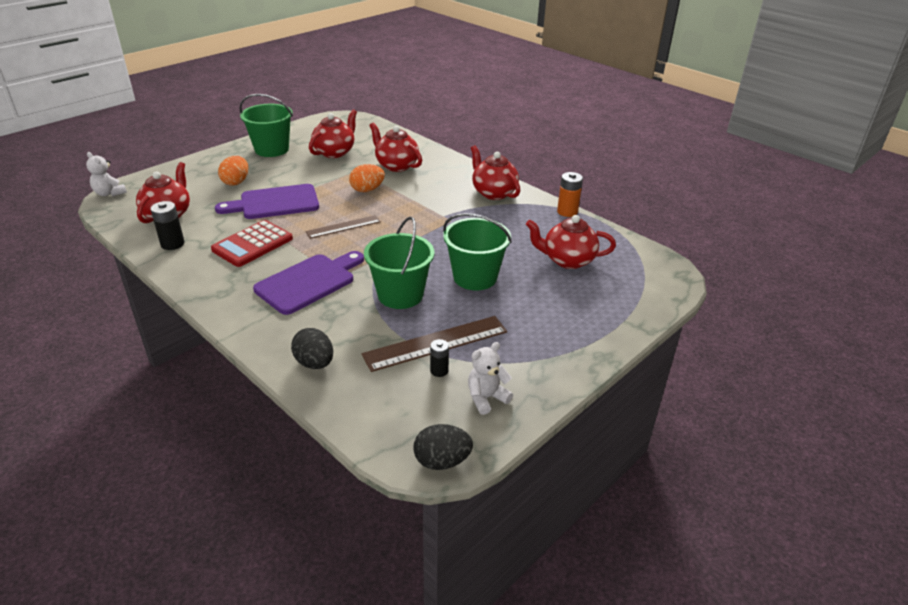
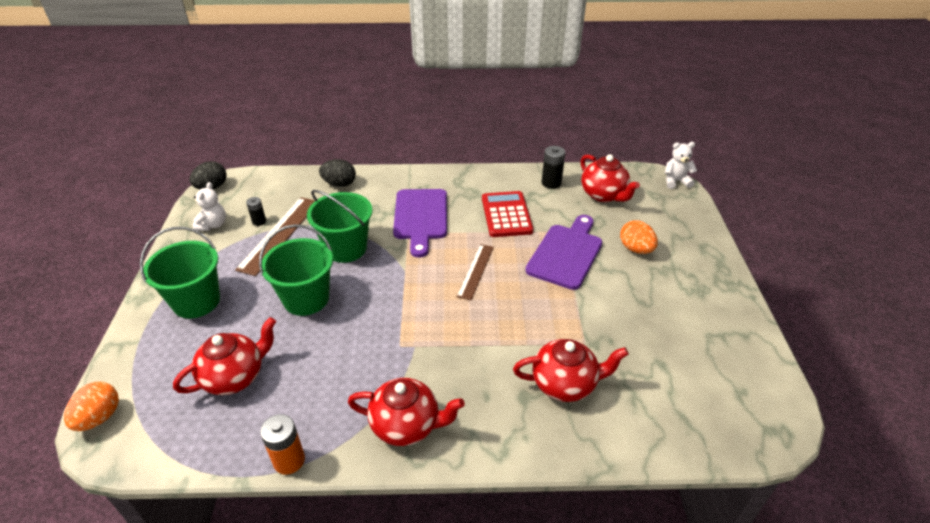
camera: 135 degrees right, 5 degrees up
green bucket [239,94,293,157] -> green bucket moved to [140,227,220,318]
red teapot [309,109,357,158] -> none
orange egg [349,164,385,192] -> orange egg moved to [64,382,119,431]

